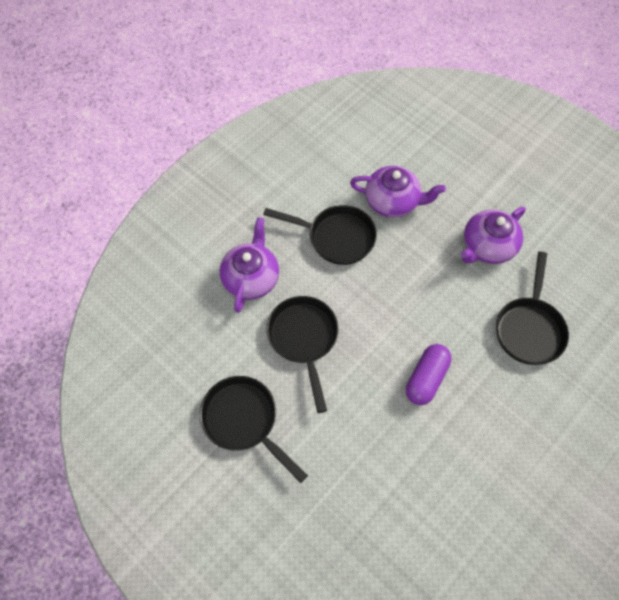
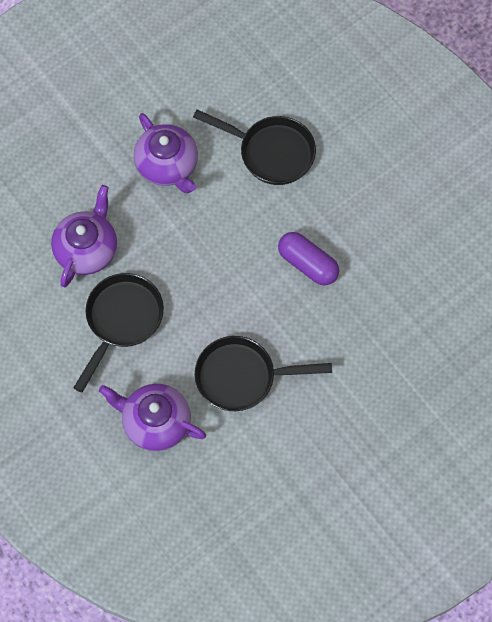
camera: 80 degrees left, 5 degrees up
black pan [200,376,308,483] -> none

